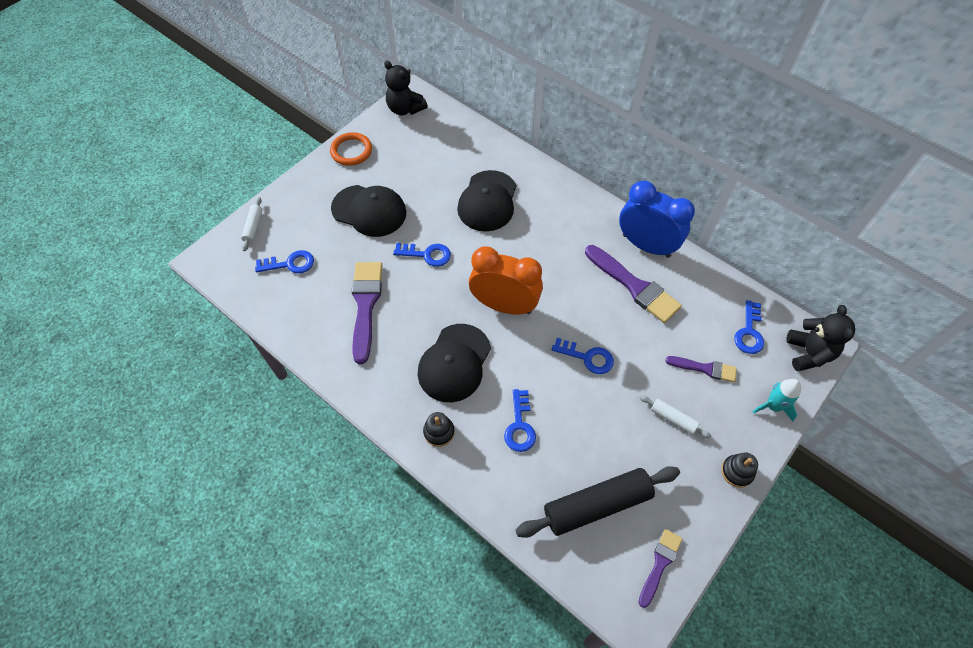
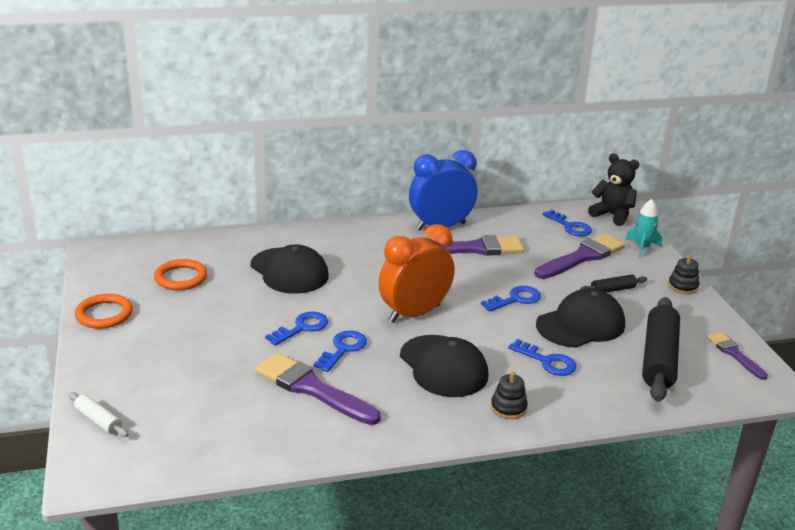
camera: 55 degrees left, 30 degrees down
blue key [255,250,314,274] -> blue key moved to [313,331,367,372]
black cap [331,185,406,237] -> black cap moved to [536,288,625,348]
black teddy bear [384,61,428,115] -> none
white rolling pin [640,395,711,438] -> black rolling pin [580,274,647,292]
purple brush [665,356,737,382] -> purple brush [535,234,625,279], size x1.74
none -> orange ring [154,259,207,290]

